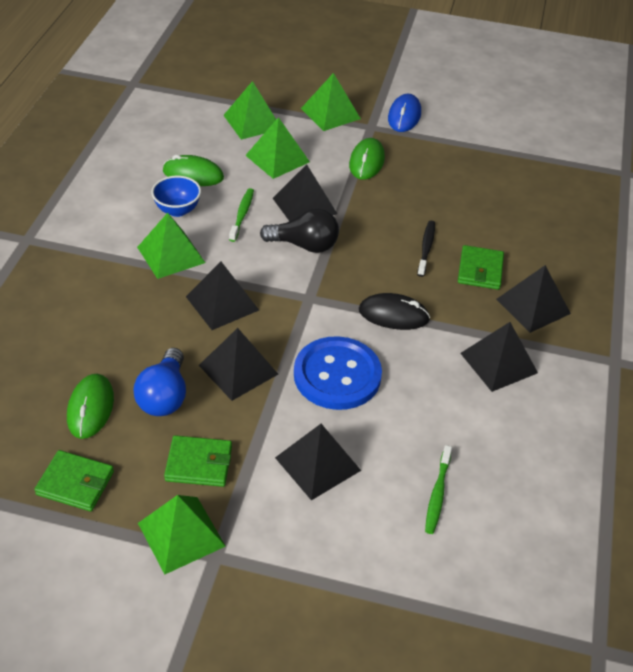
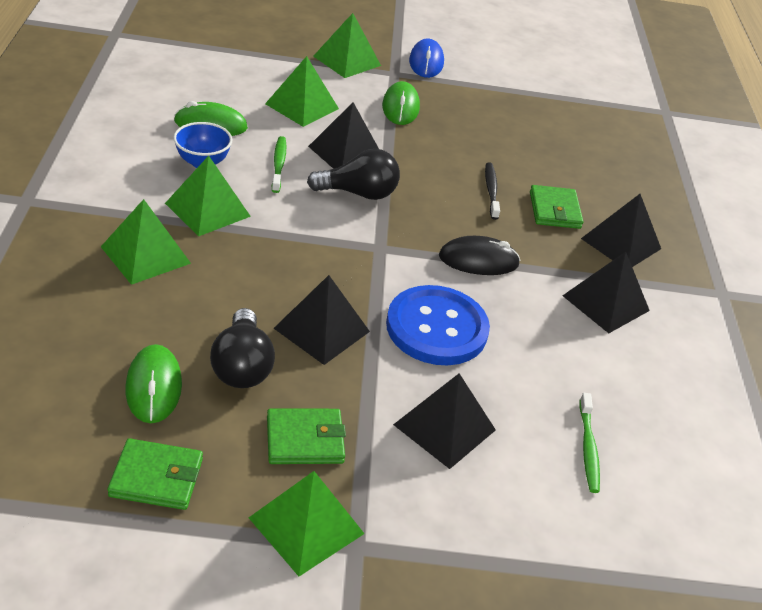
camera: 15 degrees left, 5 degrees down
blue light bulb [133,348,186,416] -> black light bulb [210,308,275,388]
black pyramid [186,262,259,330] -> none
green pyramid [223,81,276,140] -> green pyramid moved to [101,199,191,285]

